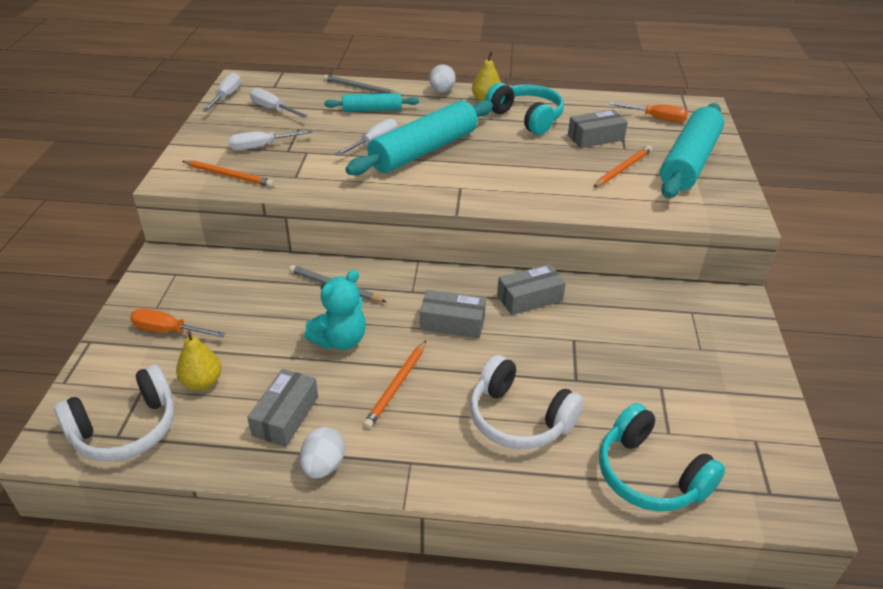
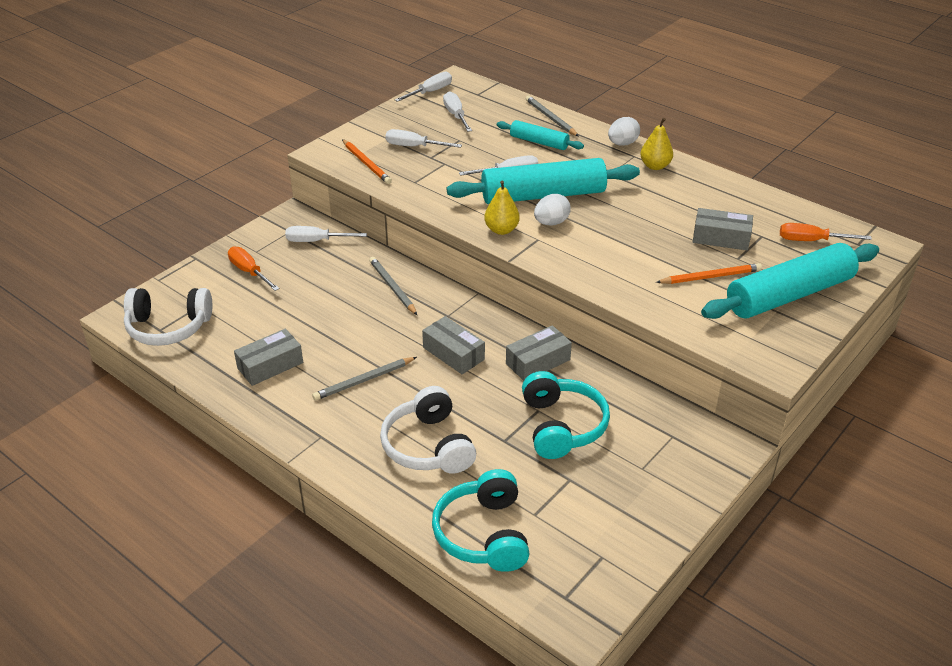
camera: 35 degrees right, 0 degrees up
yellow pear [176,331,222,390] -> yellow pear moved to [484,180,520,235]
white egg [300,427,345,478] -> white egg moved to [534,194,571,225]
turquoise teddy bear [304,270,366,350] -> none
orange pencil [363,340,426,429] -> grey pencil [312,357,417,400]
turquoise headphones [485,83,564,135] -> turquoise headphones moved to [522,371,610,459]
grey box [497,264,566,315] -> grey box turned 45 degrees counterclockwise [506,325,572,381]
orange screwdriver [609,102,688,122] -> orange screwdriver turned 135 degrees clockwise [780,223,872,241]
none -> white screwdriver [285,226,367,242]

